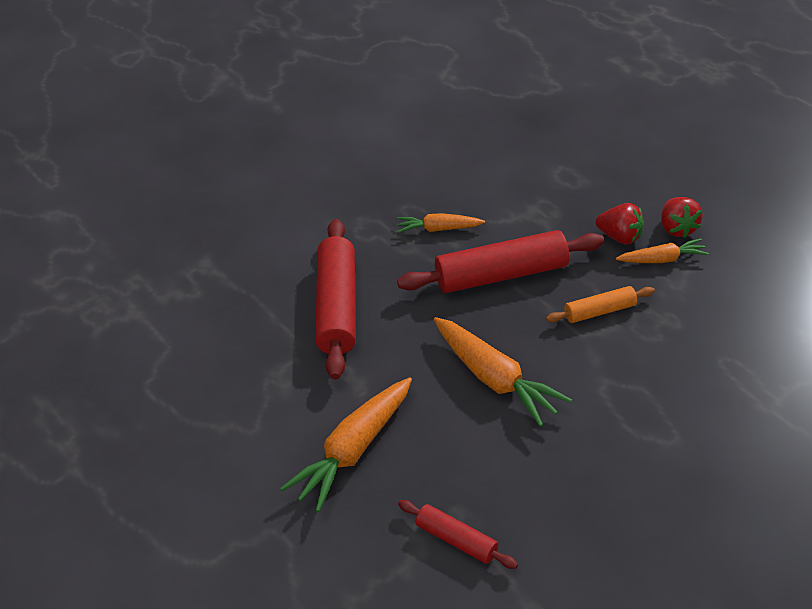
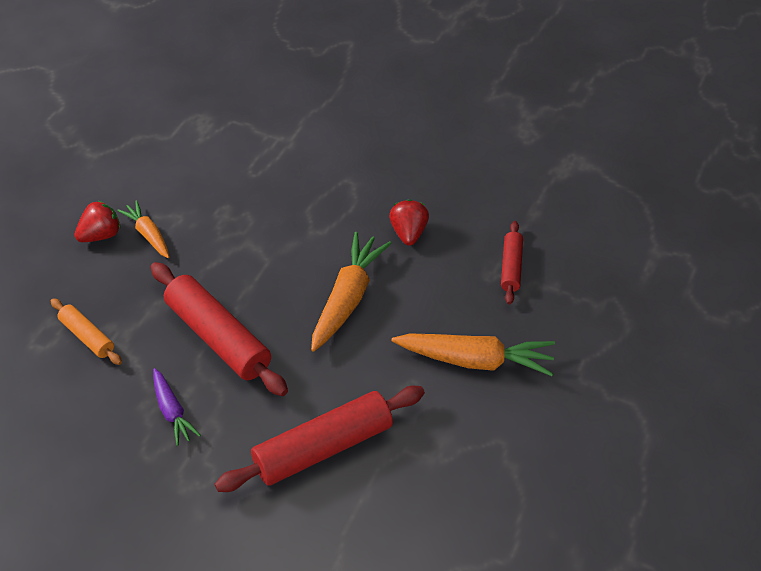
camera: 120 degrees left, 5 degrees up
orange carrot [397,213,485,233] -> purple carrot [153,368,201,446]
orange rolling pin [546,286,655,323] -> orange rolling pin moved to [51,298,122,365]
red strawberry [595,203,644,245] -> red strawberry moved to [389,199,429,246]

